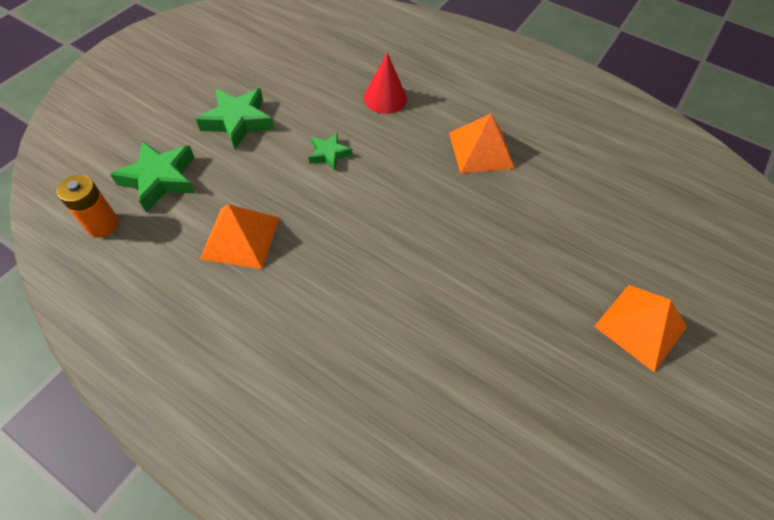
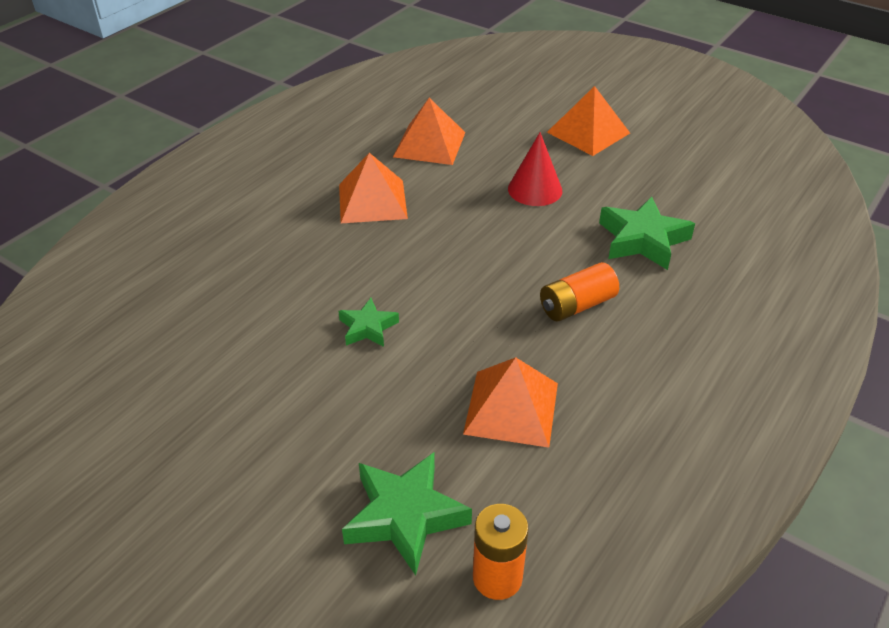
camera: 85 degrees left, 15 degrees down
green star [196,88,274,149] -> green star moved to [599,197,695,270]
red cone [364,53,407,114] -> red cone moved to [508,132,562,206]
none -> orange pyramid [393,98,466,165]
none -> orange battery [540,262,619,322]

